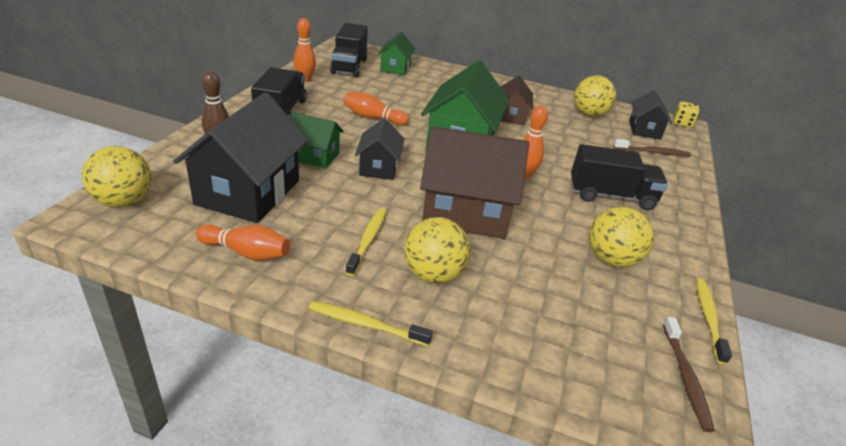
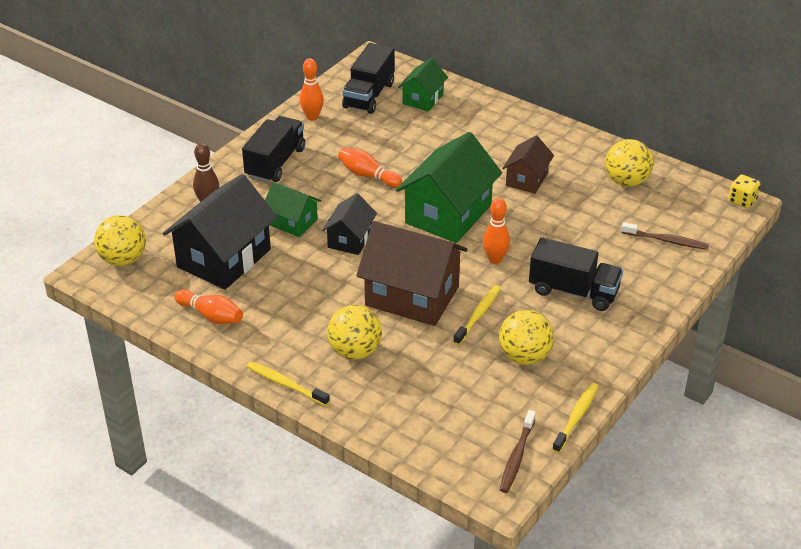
camera: 20 degrees right, 5 degrees up
yellow toothbrush [345,208,387,276] -> yellow toothbrush moved to [453,285,501,345]
black house [629,90,672,140] -> none

